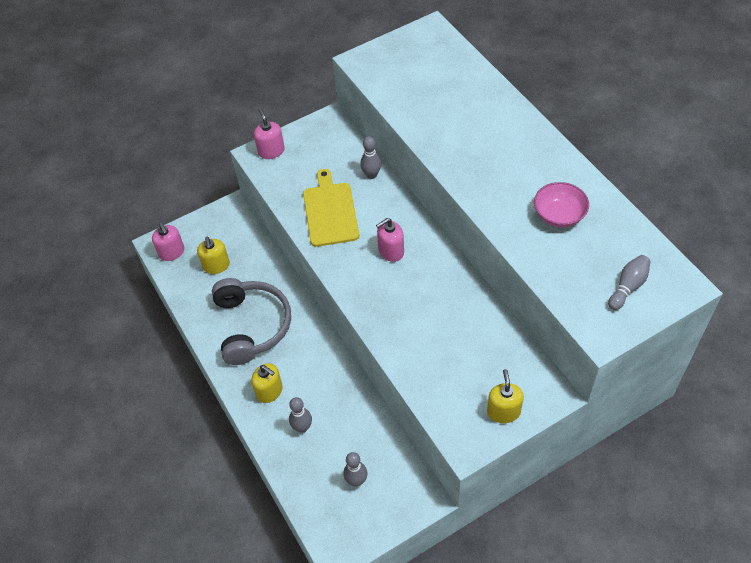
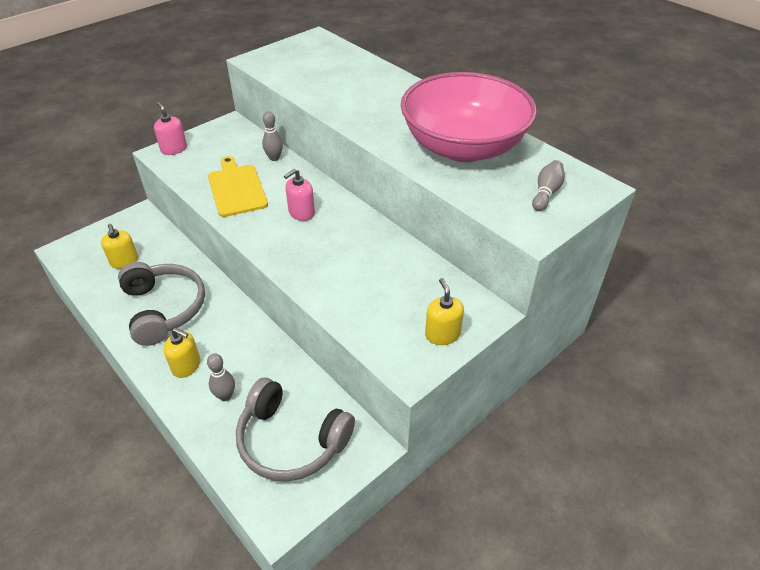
camera: 15 degrees left, 10 degrees down
pink soap dispenser [152,223,184,261] -> none
grey bowling pin [343,452,367,486] -> grey headphones [236,378,355,481]
pink bowl [534,182,589,228] -> pink bowl [401,72,537,162], size x2.43

